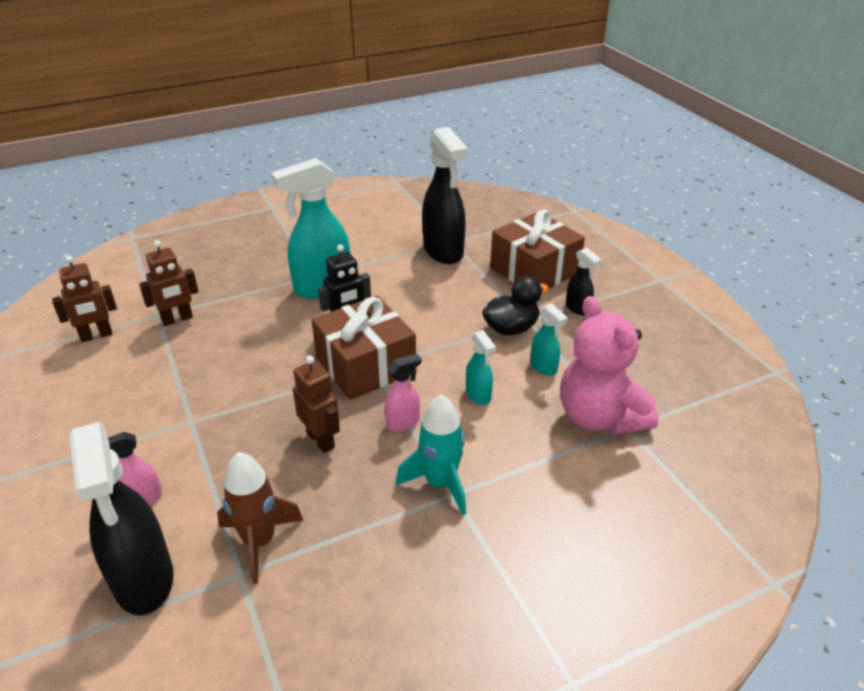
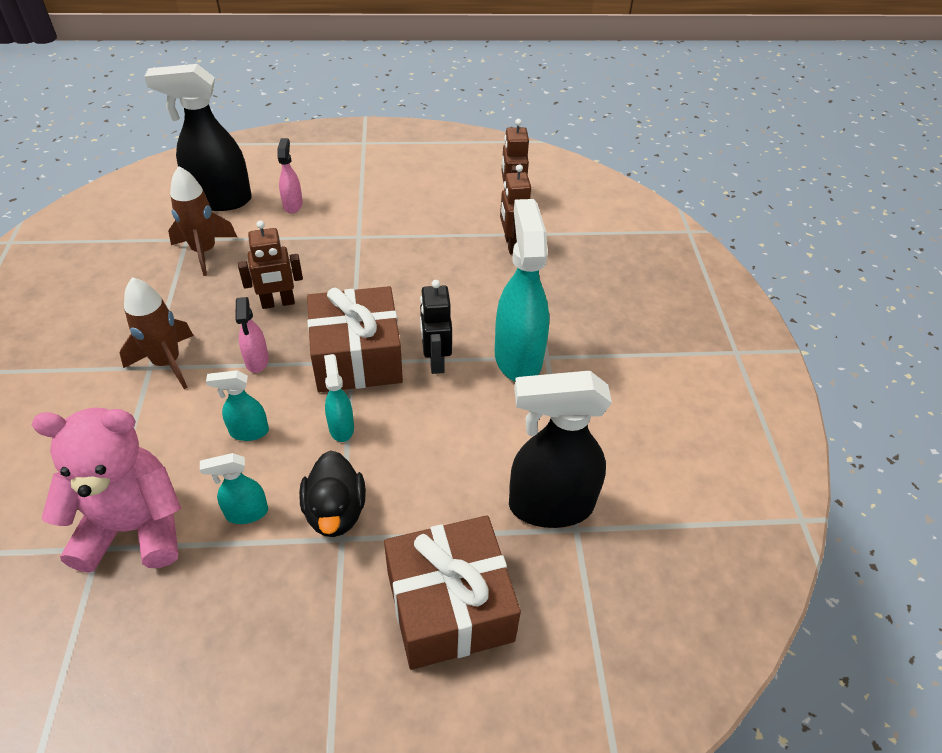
camera: 110 degrees right, 10 degrees up
turquoise rocket [396,394,466,515] -> brown rocket [120,277,194,389]
black spray bottle [566,248,602,316] -> none
none -> turquoise spray bottle [324,354,354,442]

